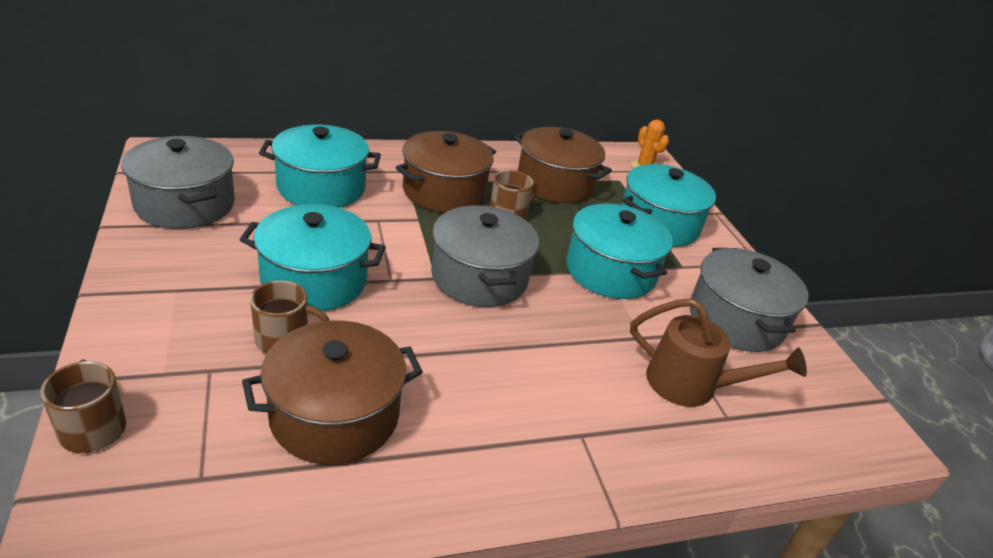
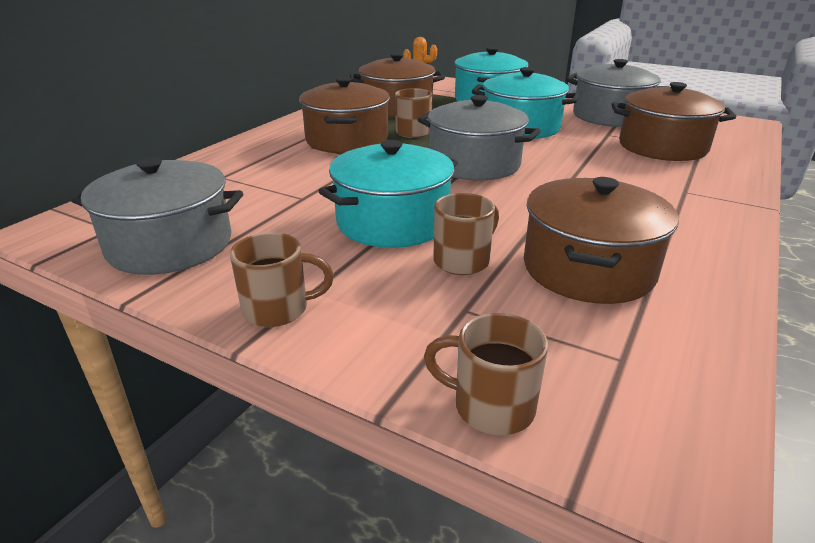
camera: 40 degrees left, 5 degrees down
turquoise pot [259,125,381,208] -> none
brown watering can [630,298,807,407] -> brown pot [612,82,736,161]
none -> brown mug [230,232,334,327]

